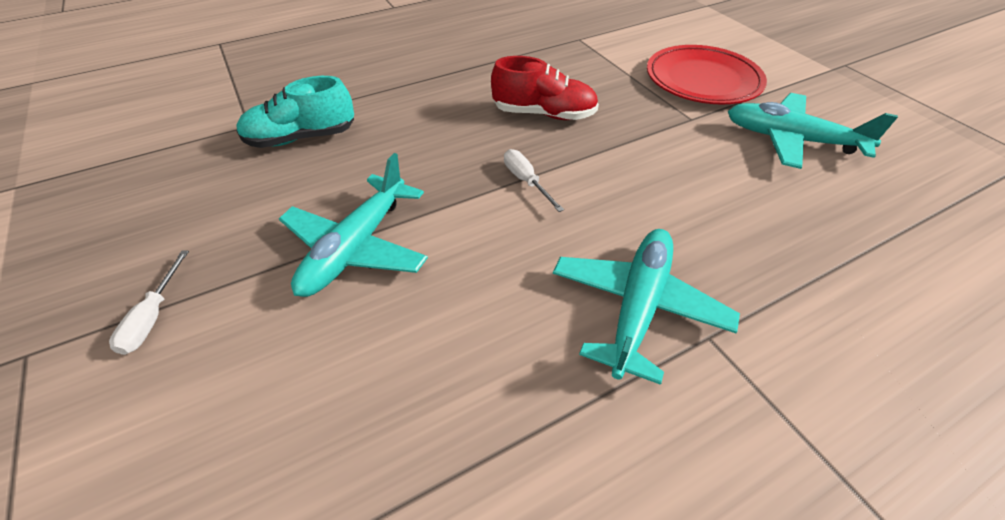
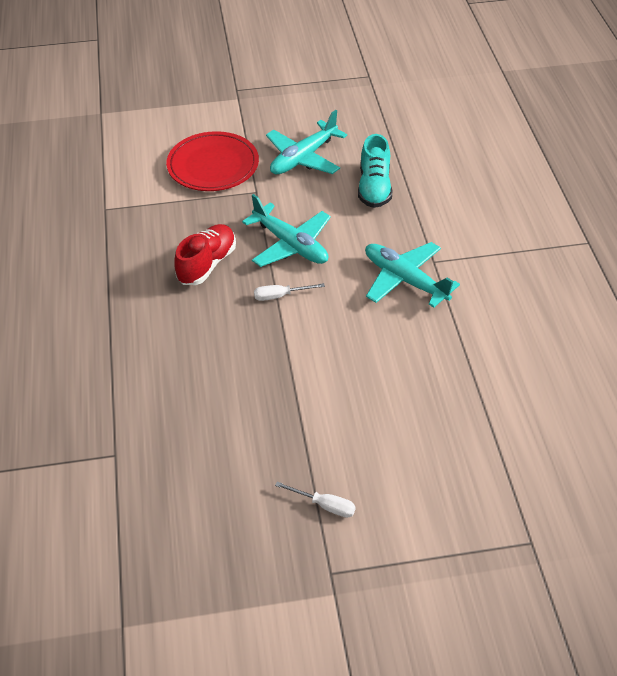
camera: 70 degrees left, 0 degrees up
turquoise shoe [236,76,354,148] -> turquoise shoe moved to [358,134,392,208]
turquoise plane [279,153,428,297] -> turquoise plane moved to [242,194,331,267]

